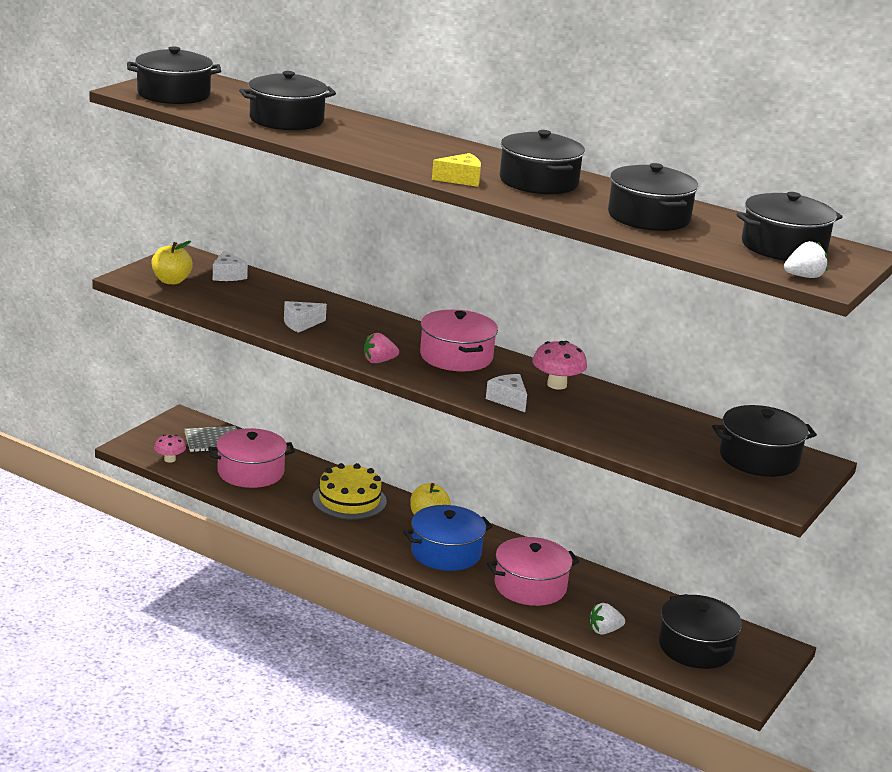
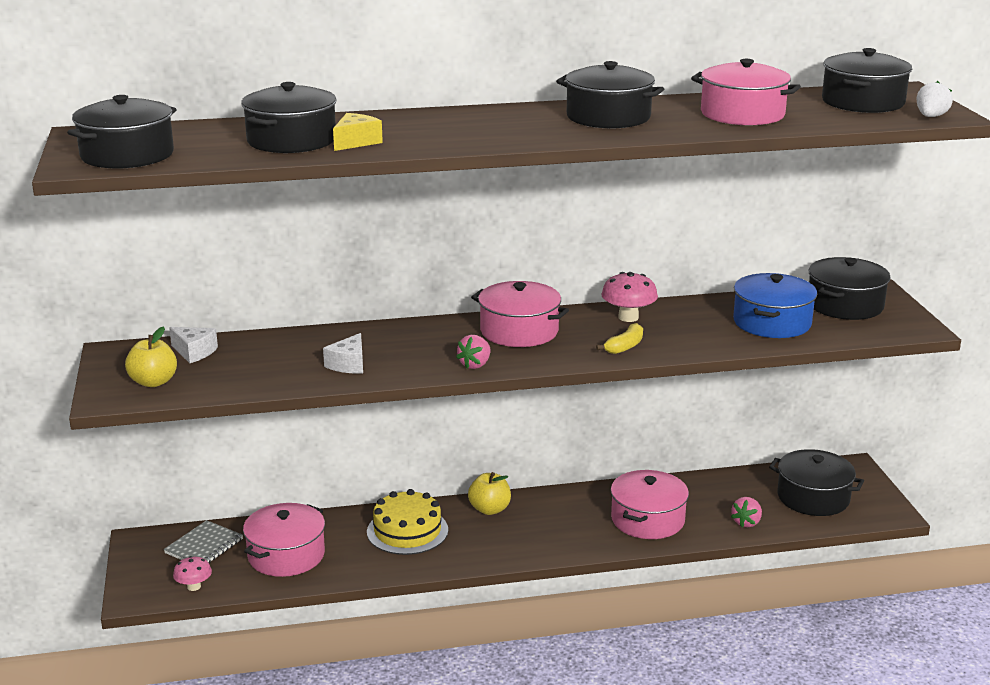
camera: 40 degrees left, 0 degrees up
blue pot [404,505,493,571] -> blue pot moved to [733,273,817,338]
yellow cheese [432,153,481,187] -> yellow cheese moved to [333,113,383,151]
white cheese [486,374,527,412] -> yellow banana [596,323,643,354]
white strawberry [589,603,625,635] -> pink strawberry [731,497,762,527]
black pot [608,163,698,231] -> pink pot [691,59,801,125]

